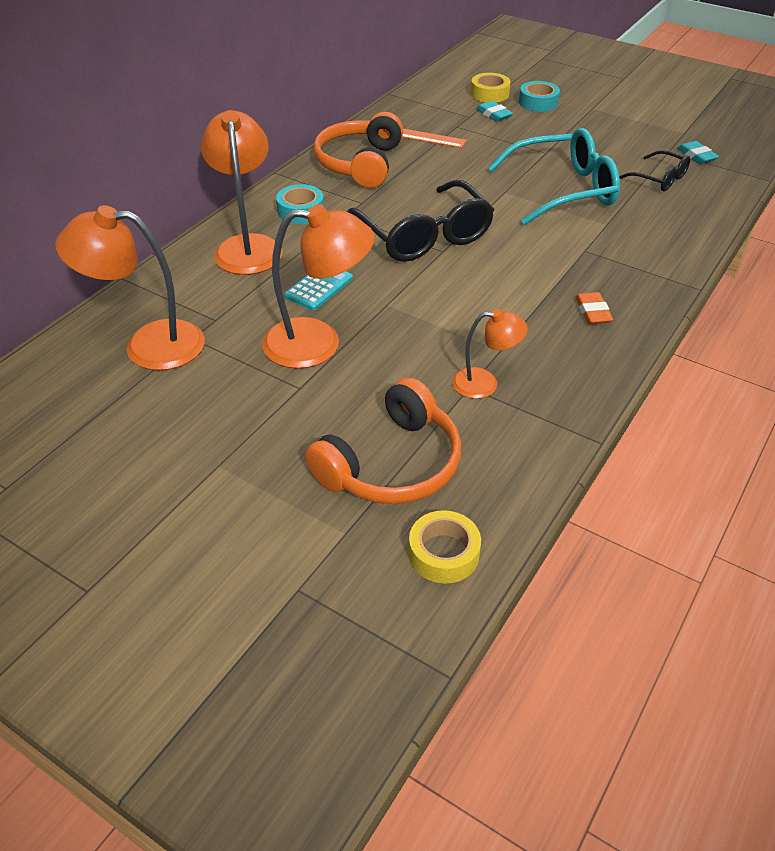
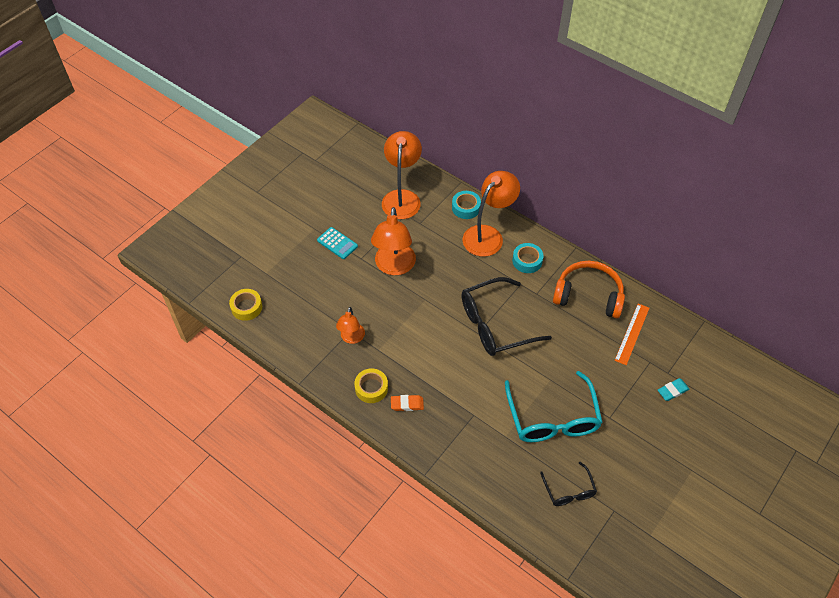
camera: 95 degrees right, 10 degrees up
orange lamp [201,110,283,275] -> orange lamp turned 45 degrees counterclockwise [463,171,520,257]
turquoise calculator [284,271,353,310] -> turquoise calculator moved to [317,227,358,259]
orange headphones [305,377,461,504] -> none
yellow tape [471,73,510,103] -> yellow tape moved to [354,368,388,403]
turquoise tape [519,81,560,112] -> turquoise tape moved to [452,191,481,219]
black glasses [619,150,690,191] -> black glasses turned 60 degrees counterclockwise [540,462,597,506]
turquoise eraser [677,141,719,164] -> none

